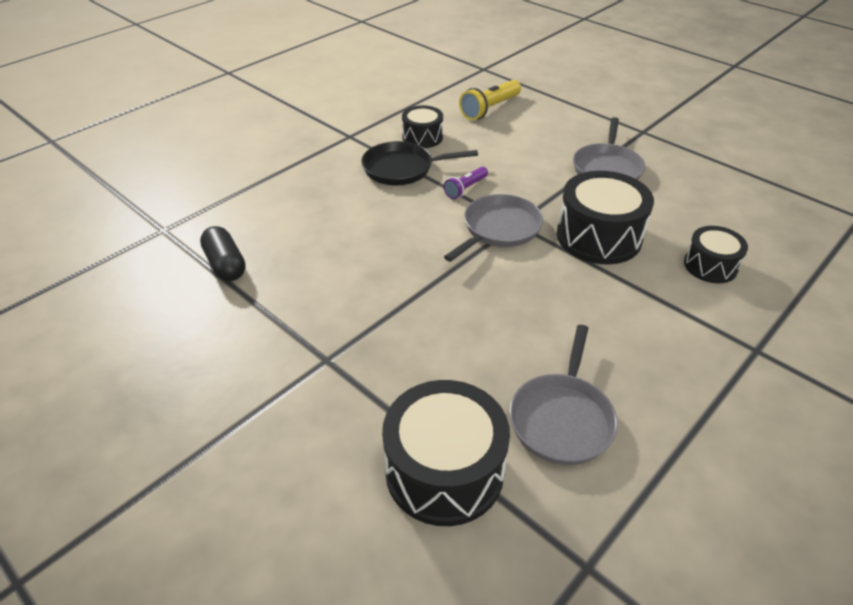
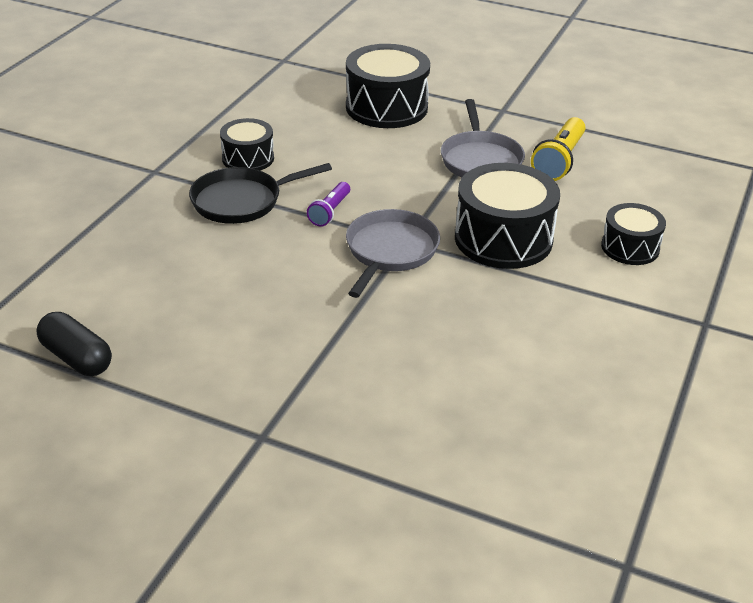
camera: 20 degrees left, 5 degrees down
black drum [382,380,510,526] -> black drum moved to [346,44,430,128]
yellow flashlight [459,80,521,120] -> yellow flashlight moved to [531,117,586,181]
grey pan [510,325,618,465] -> none

